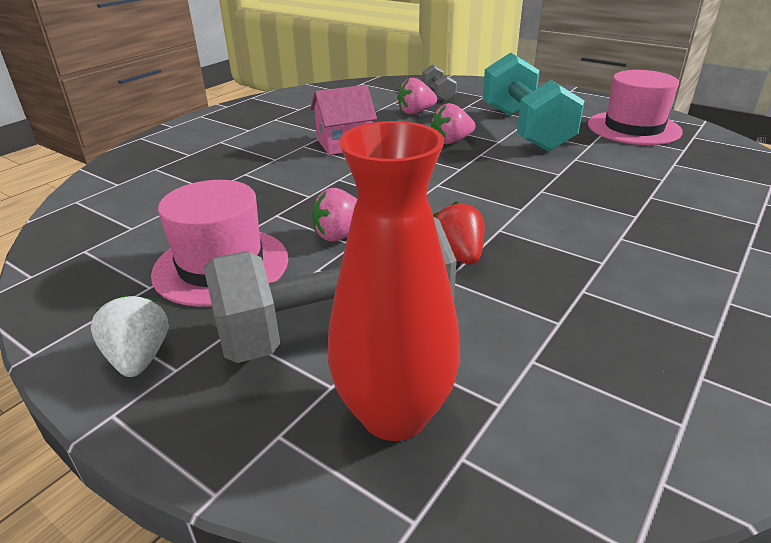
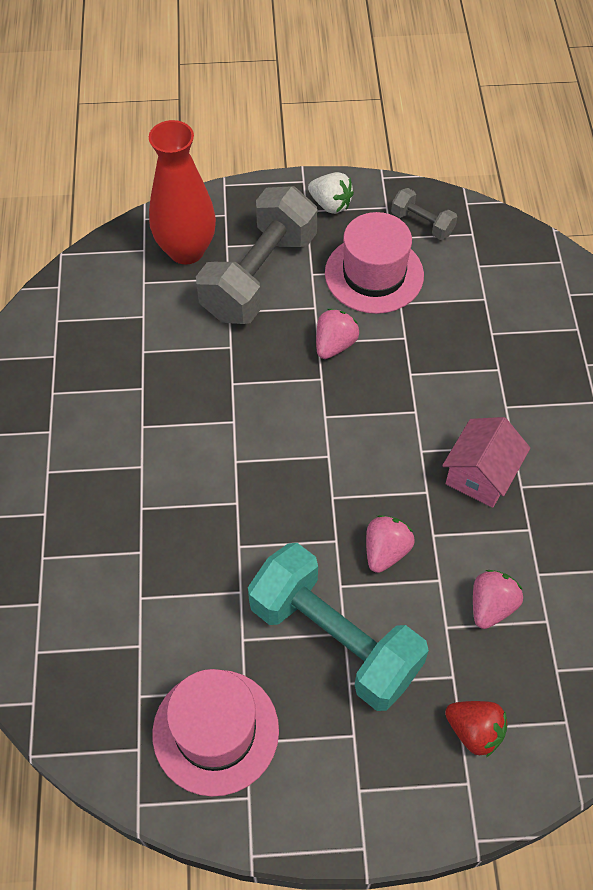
camera: 140 degrees right, 25 degrees up
grey dumbbell [422,64,457,101] -> grey dumbbell moved to [391,188,457,240]
red strawberry [433,201,485,265] -> red strawberry moved to [445,701,508,757]

